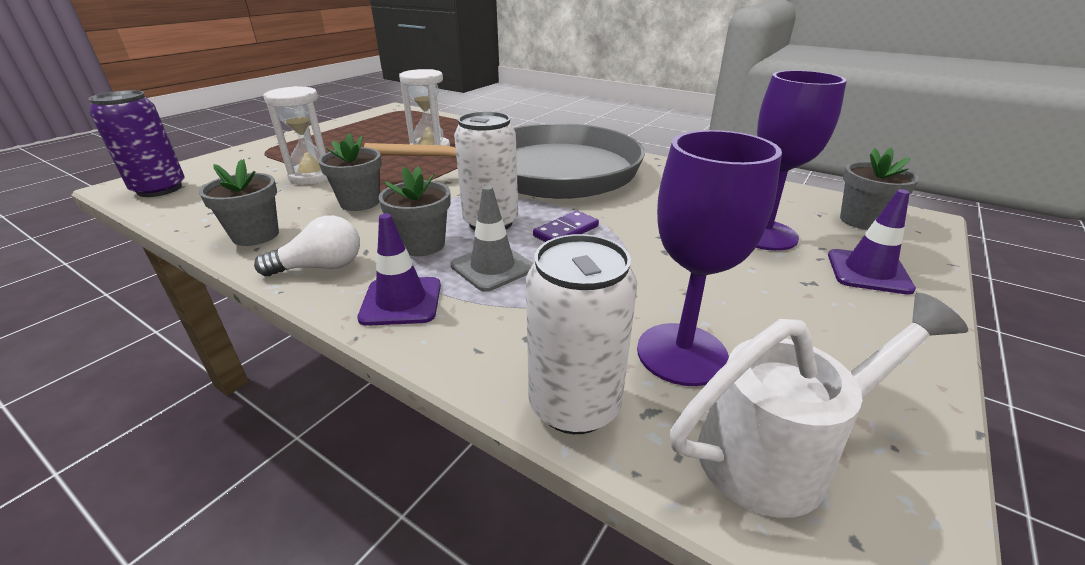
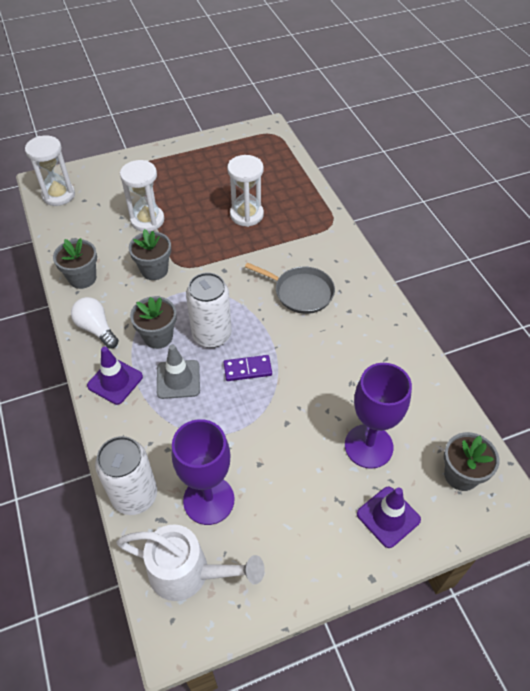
camera: 35 degrees right, 20 degrees up
purple can [88,90,185,197] -> white hourglass [25,136,75,206]
white light bulb [254,215,360,276] -> white light bulb turned 150 degrees counterclockwise [71,297,119,349]
grey pan [364,123,645,199] -> grey pan [245,262,335,314], size x0.43

